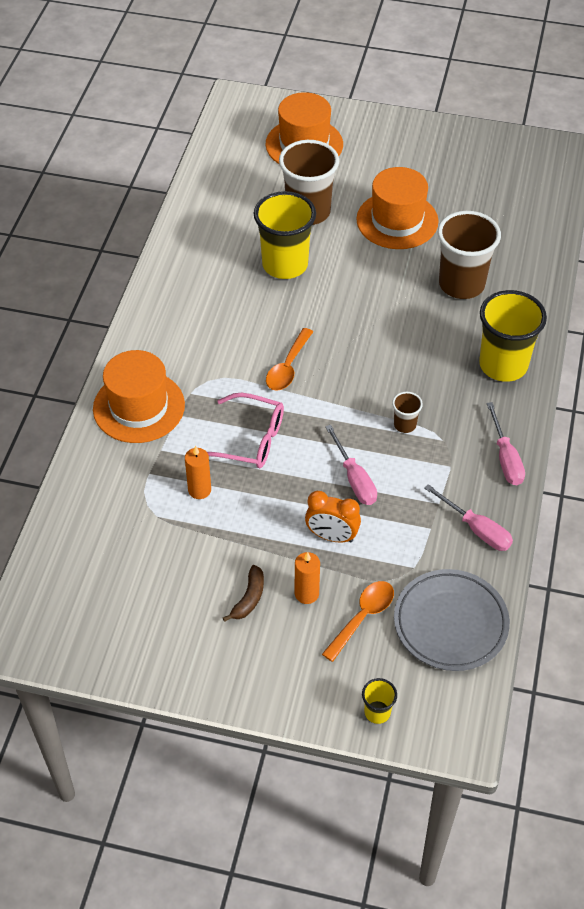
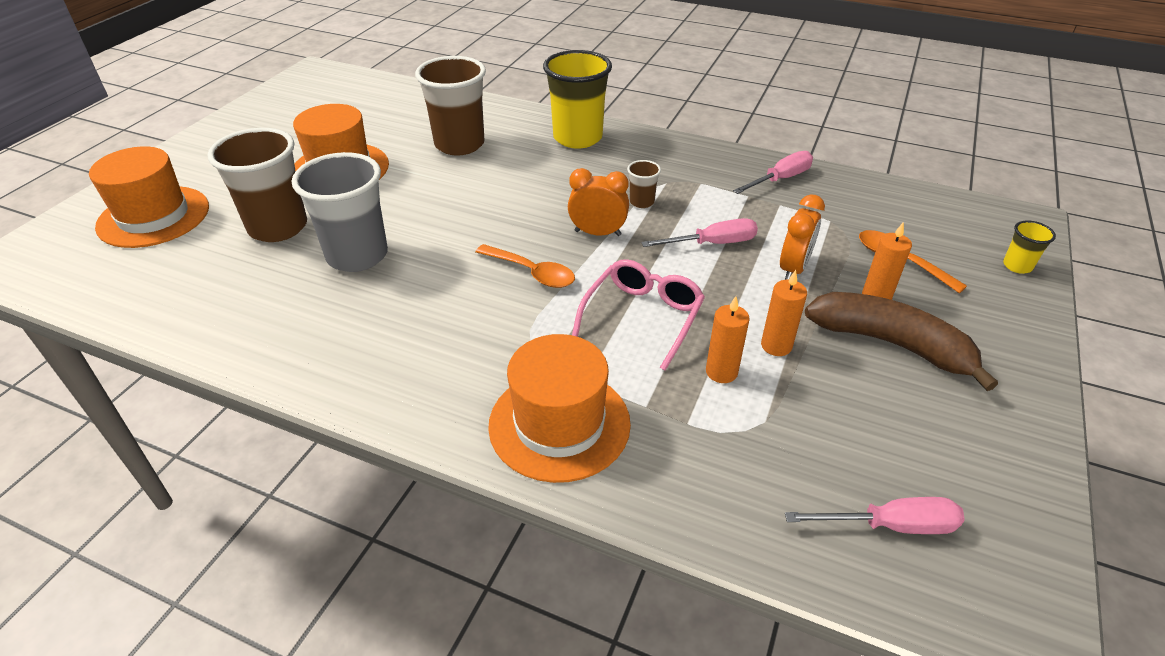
camera: 80 degrees left, 10 degrees down
brown banana [223,565,264,622] -> brown banana [805,292,998,391], size x2.08
yellow cup [254,191,316,279] -> grey cup [292,152,388,272]
grey plate [394,569,510,671] -> none
pink screwdriver [487,402,525,485] -> pink screwdriver moved to [785,497,965,534]
none -> orange clock [568,168,629,236]
none -> orange candle [761,270,807,356]

